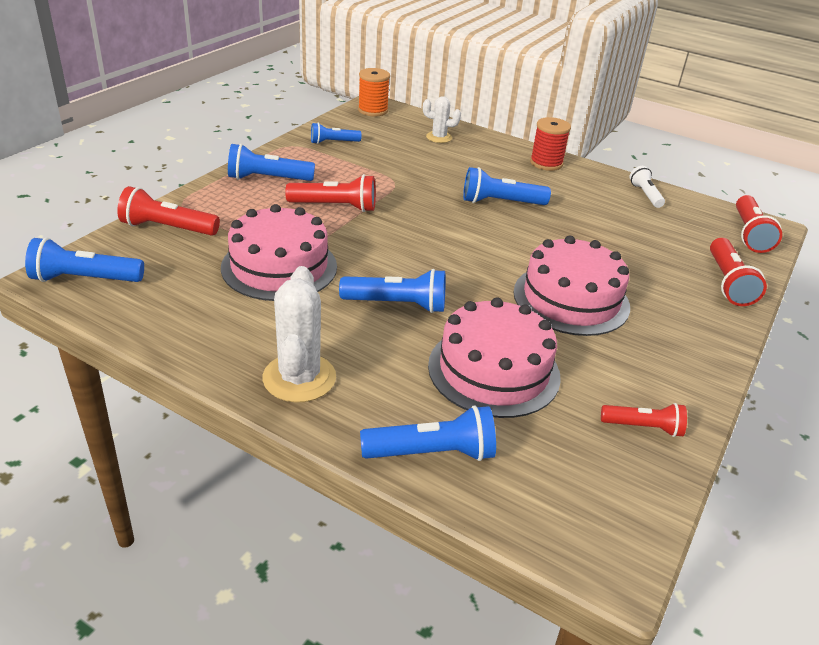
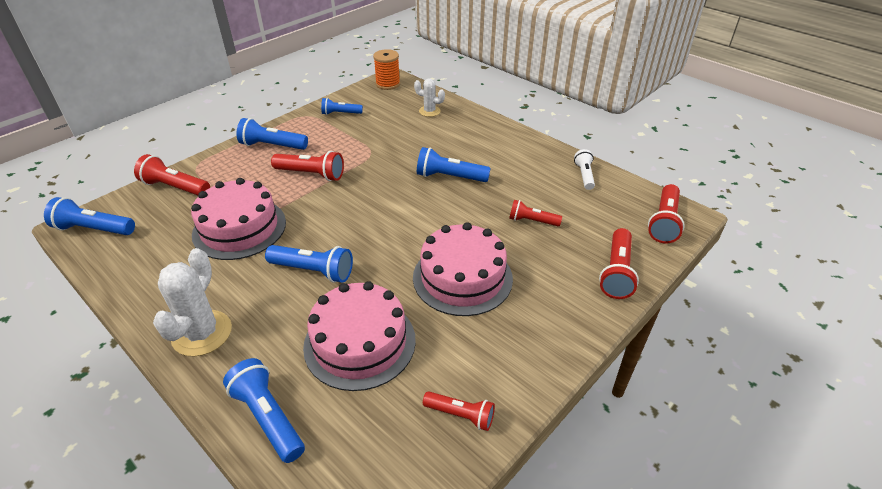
camera: 15 degrees right, 5 degrees up
blue flashlight [360,405,496,461] -> blue flashlight turned 135 degrees counterclockwise [223,358,305,463]
red spool [530,117,571,171] -> none
none -> red flashlight [509,200,562,226]

